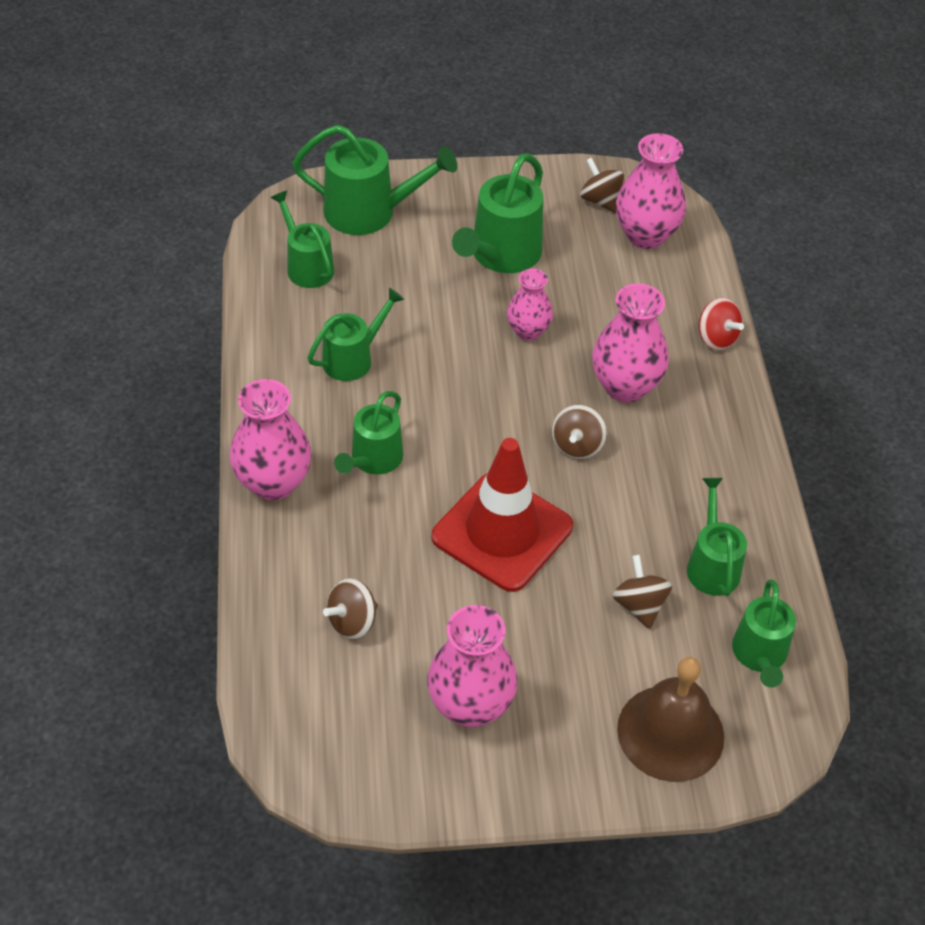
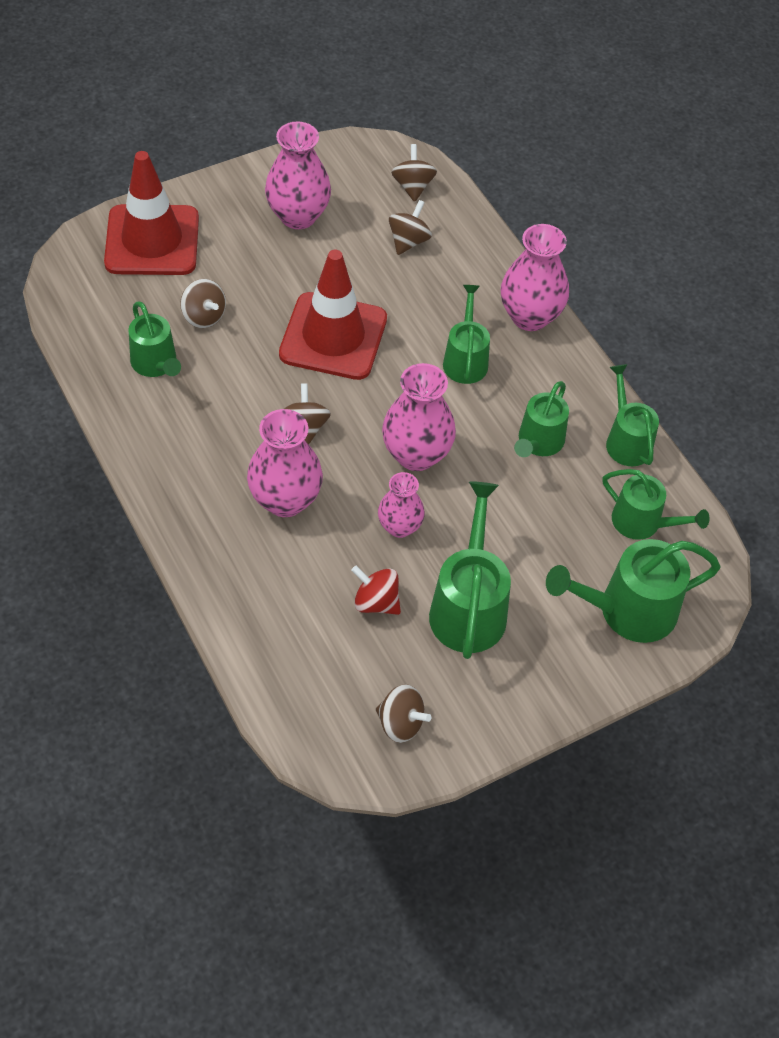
camera: 155 degrees right, 5 degrees up
pink vase [616,133,686,249] -> pink vase moved to [382,363,456,471]
brown bell [617,657,724,782] -> red traffic cone [104,151,199,275]
red spinning top [699,298,744,350] -> red spinning top moved to [351,566,401,615]
green watering can [732,579,796,687] -> green watering can moved to [606,364,659,466]
none -> brown spinning top [391,144,437,202]

